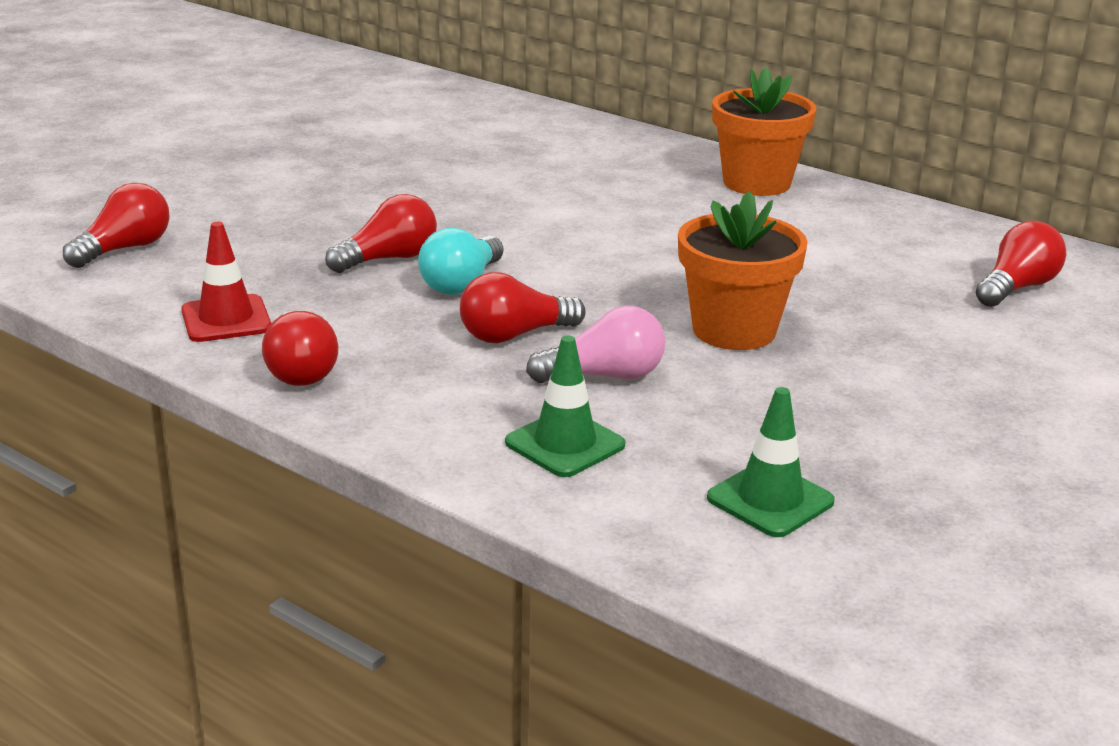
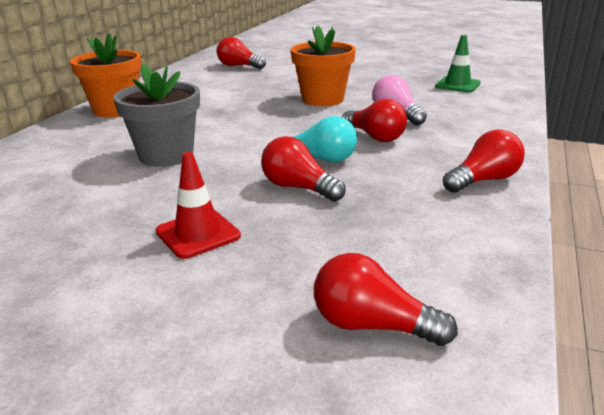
camera: 105 degrees left, 0 degrees up
red traffic cone [181,222,271,342] -> red traffic cone moved to [156,152,241,259]
green traffic cone [505,335,625,477] -> none
none -> grey flower pot [113,64,200,167]

